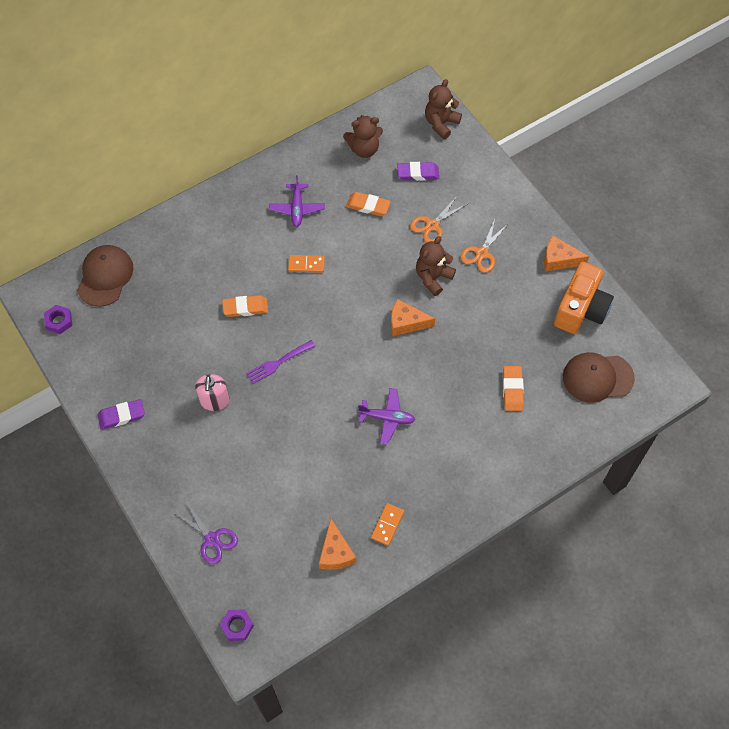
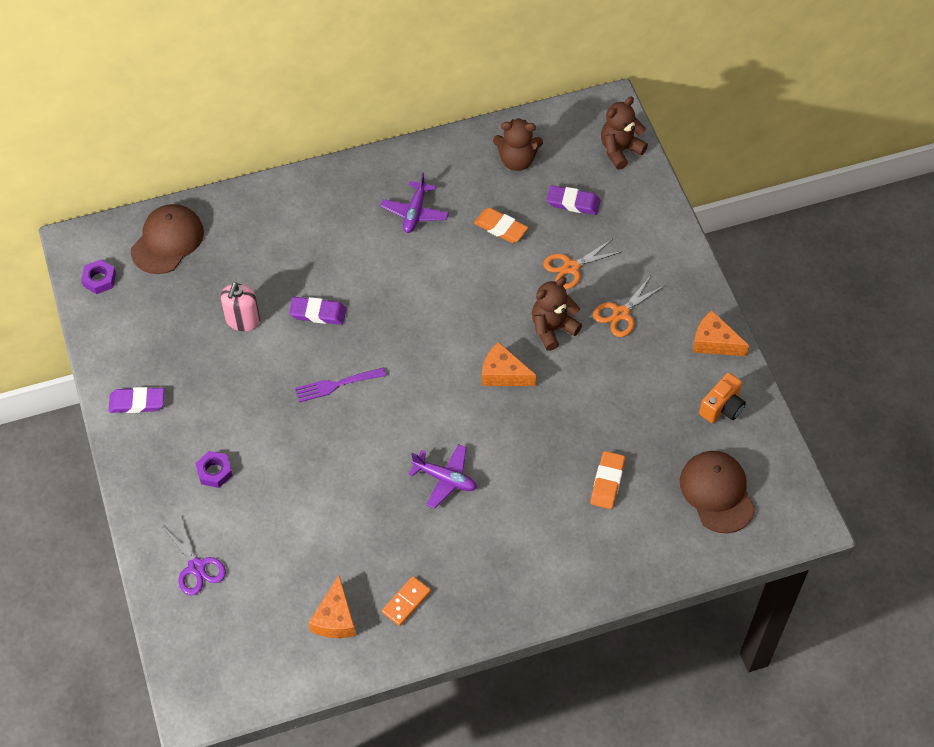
camera: 15 degrees right, 5 degrees down
pink soap dispenser [195,374,230,411] -> pink soap dispenser moved to [220,282,260,331]
purple nut [220,609,254,641] -> purple nut moved to [195,451,233,488]
orange eraser [222,295,268,317] -> purple eraser [289,297,346,325]
orange domino [288,255,325,273] -> none
orange camera [554,262,614,334] -> orange camera [699,373,746,423], size x0.59
brown cap [563,352,635,403] -> brown cap turned 60 degrees clockwise [680,451,755,533]

